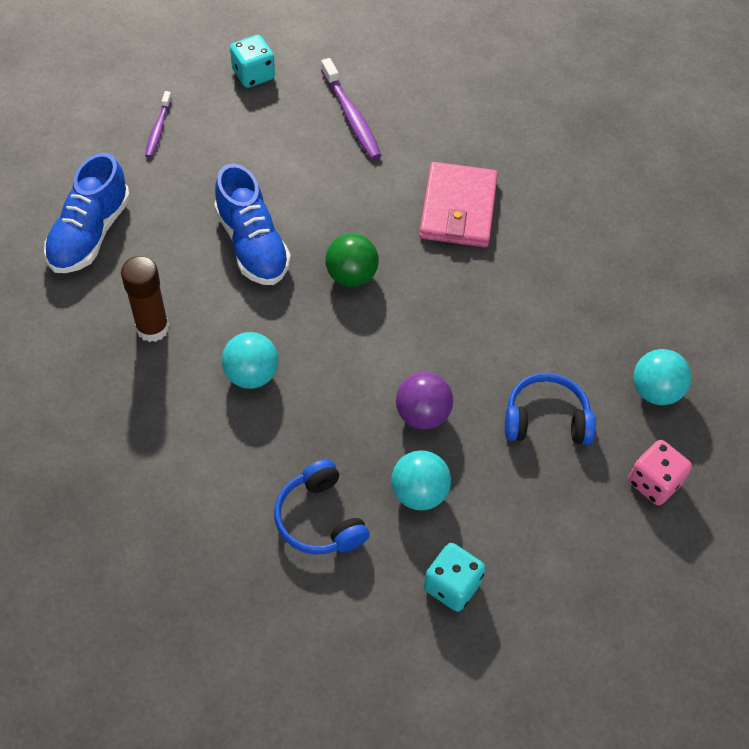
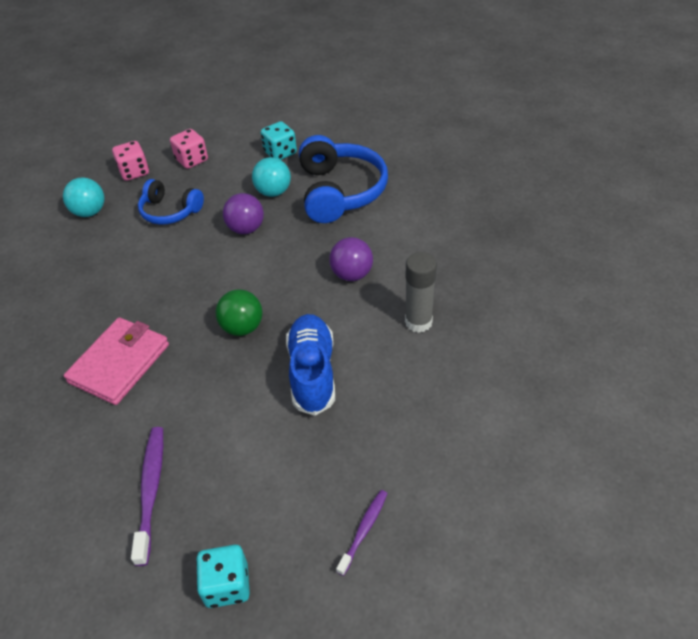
camera: 155 degrees left, 10 degrees down
blue shoe [44,153,130,273] -> none
brown glue stick [121,256,169,342] -> grey glue stick [405,252,437,333]
turquoise ball [222,332,279,389] -> purple ball [329,237,373,281]
blue headphones [274,459,369,554] -> blue headphones [299,135,388,223], size x1.66
none -> pink dice [170,129,208,169]

